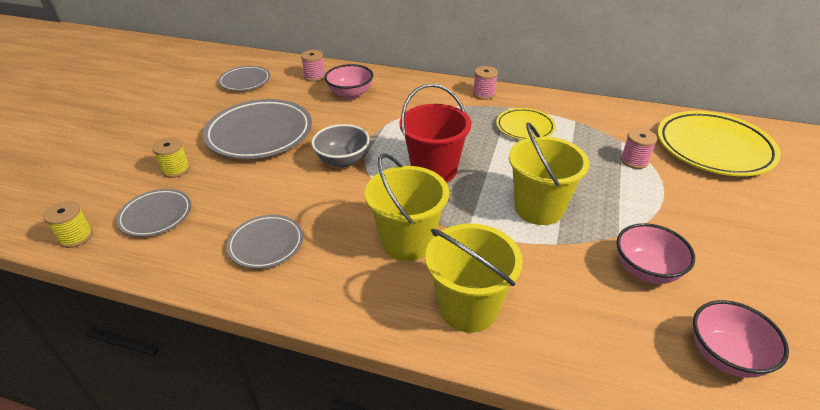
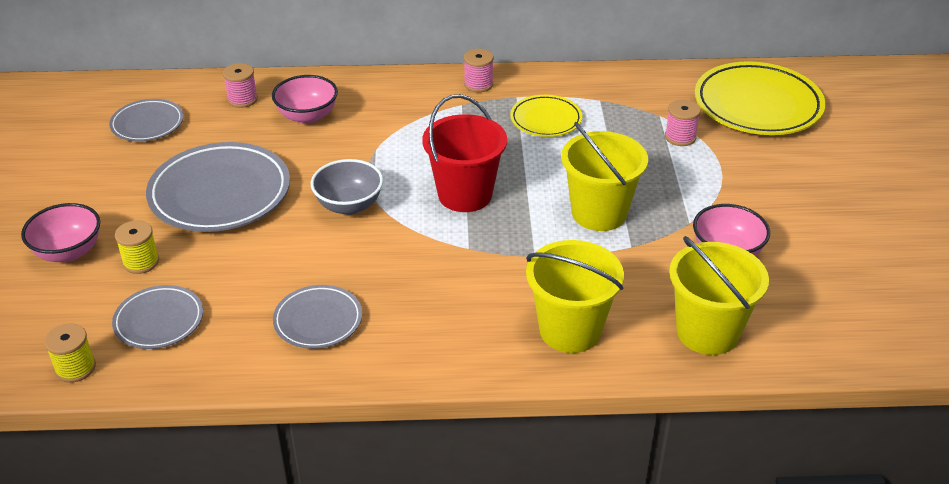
camera: 20 degrees left, 0 degrees up
yellow bucket [365,154,449,261] -> yellow bucket moved to [669,236,769,355]
pink bowl [693,300,789,378] -> pink bowl moved to [21,203,100,262]

